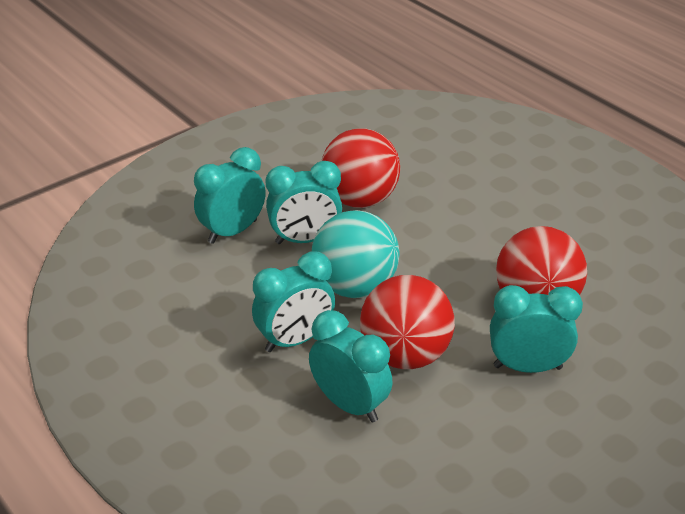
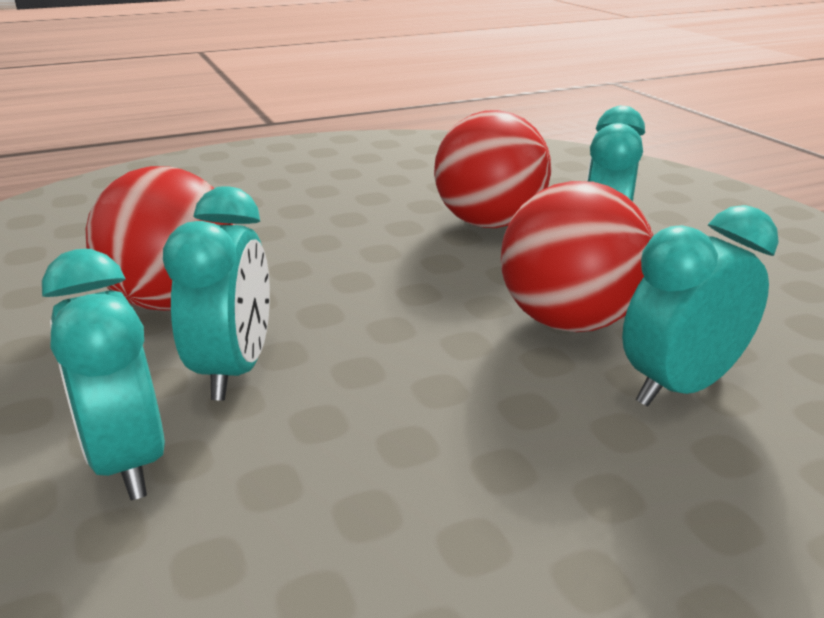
camera: 75 degrees left, 10 degrees down
turquoise clock [252,252,335,352] -> none
turquoise ball [312,210,399,298] -> none

